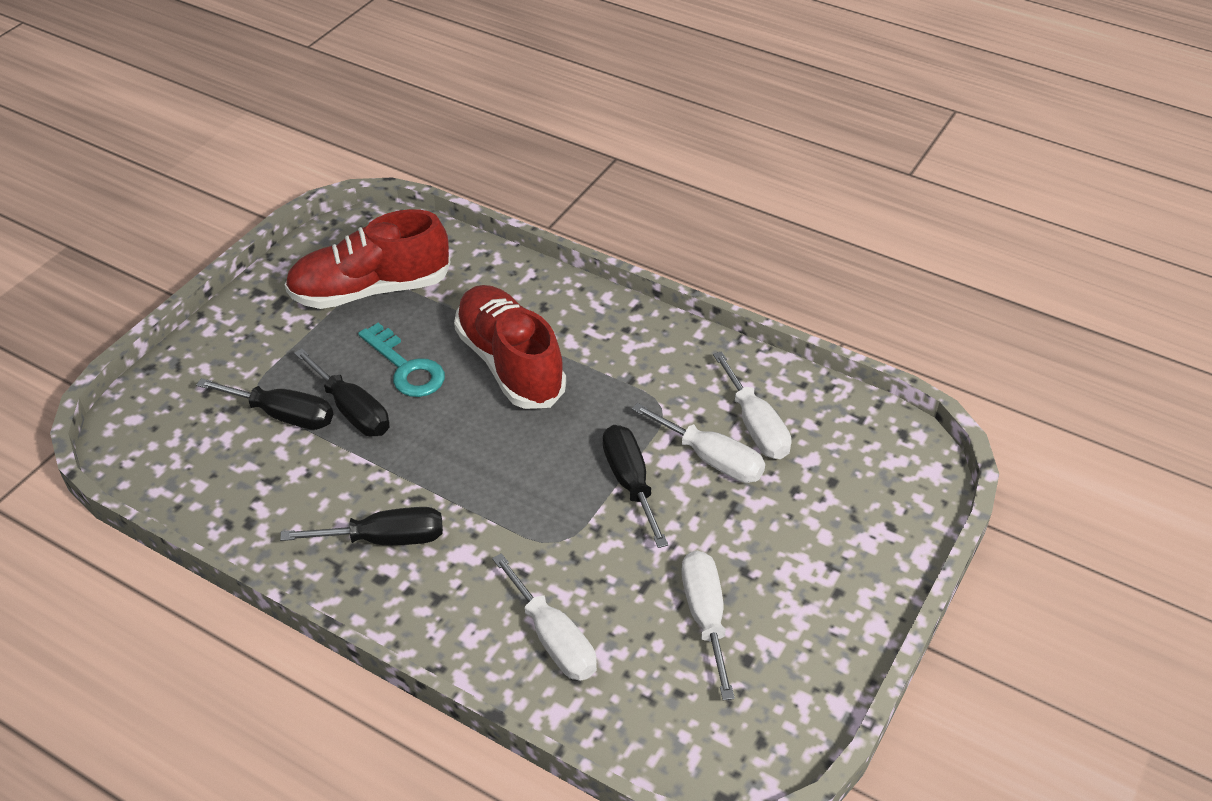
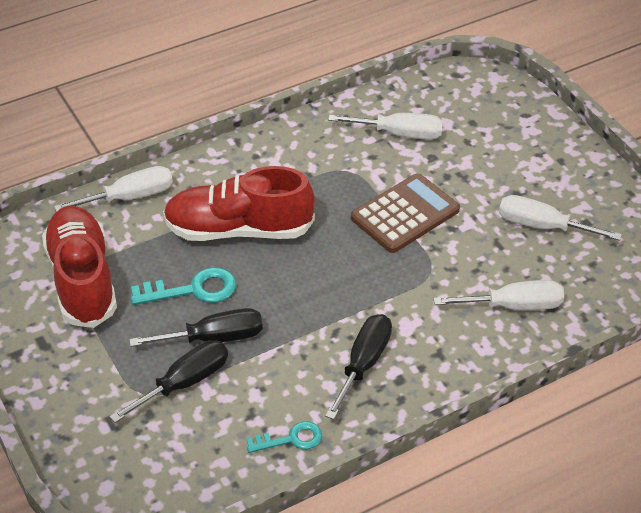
camera: 60 degrees left, 0 degrees up
red shoe [284,209,451,309] -> red shoe turned 150 degrees clockwise [42,206,117,328]
black screwdriver [602,425,668,548] -> brown calculator [351,173,460,253]
white screwdriver [632,403,765,483] -> white screwdriver moved to [54,166,173,212]
none -> turquoise key [246,421,322,453]

